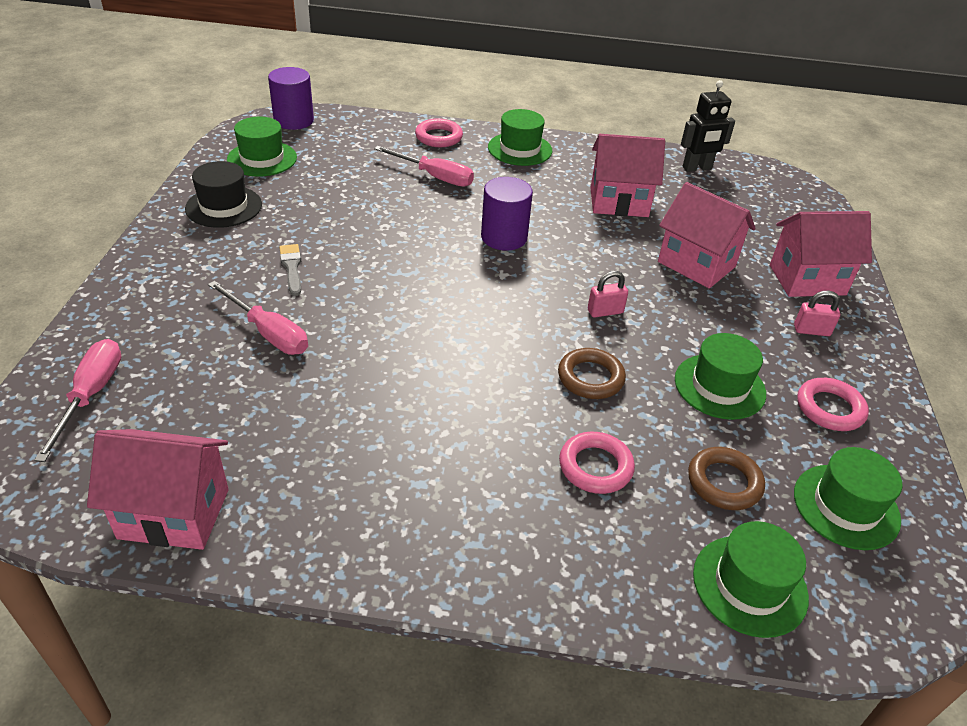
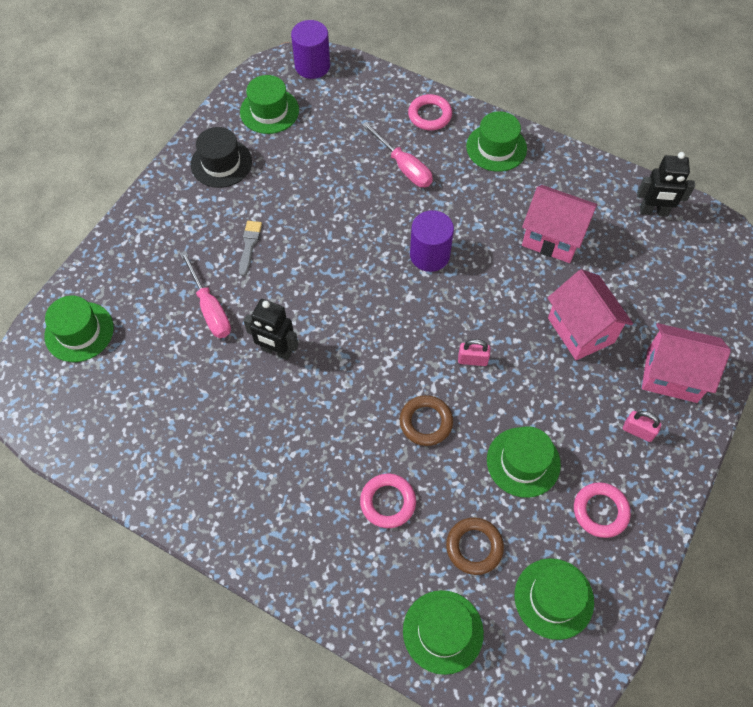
camera: 25 degrees right, 20 degrees up
pink screwdriver [34,339,121,462] -> green hat [44,296,114,362]
pink house [87,429,229,550] -> none
none -> black robot [243,299,298,360]

